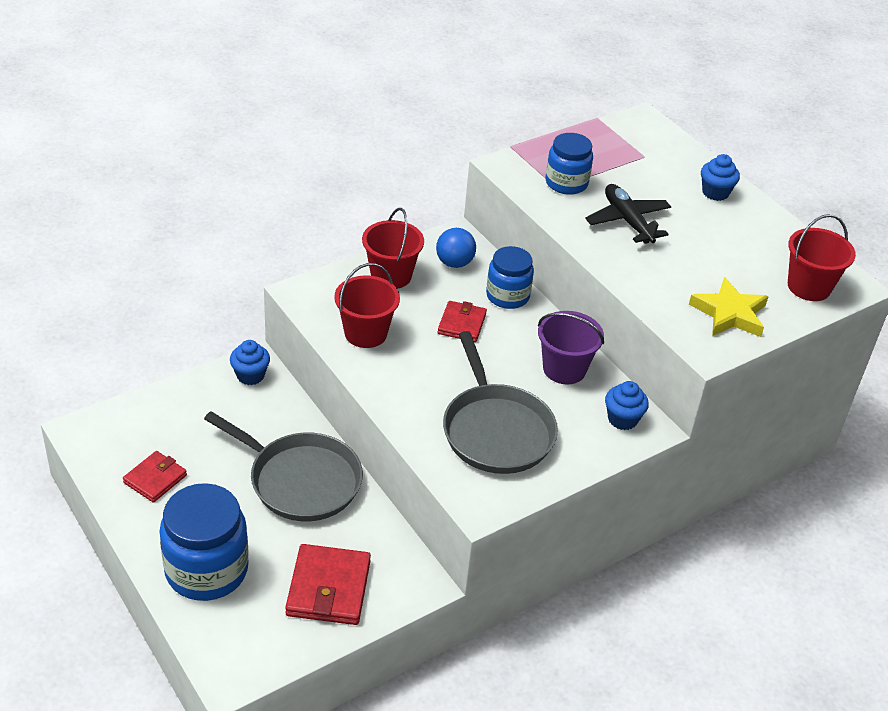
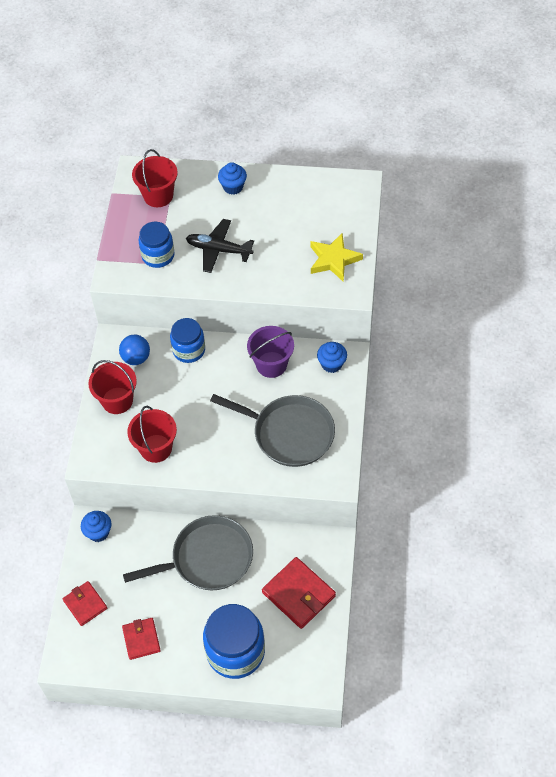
camera: 45 degrees left, 15 degrees up
red wallet [438,301,487,342] -> red wallet moved to [63,581,107,626]
red bucket [788,214,856,301] -> red bucket moved to [132,149,178,207]

